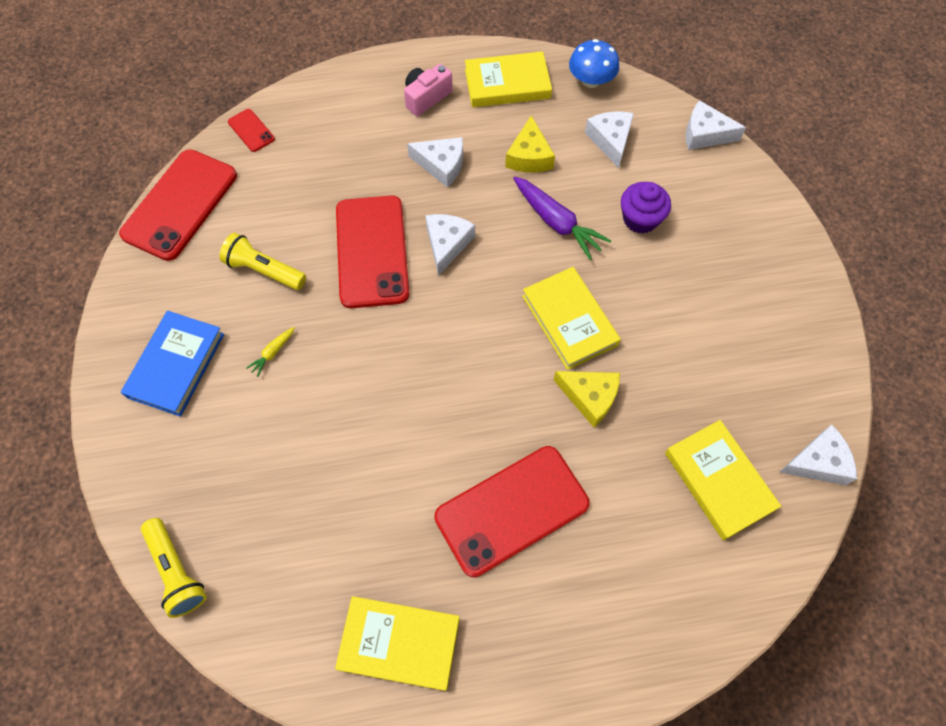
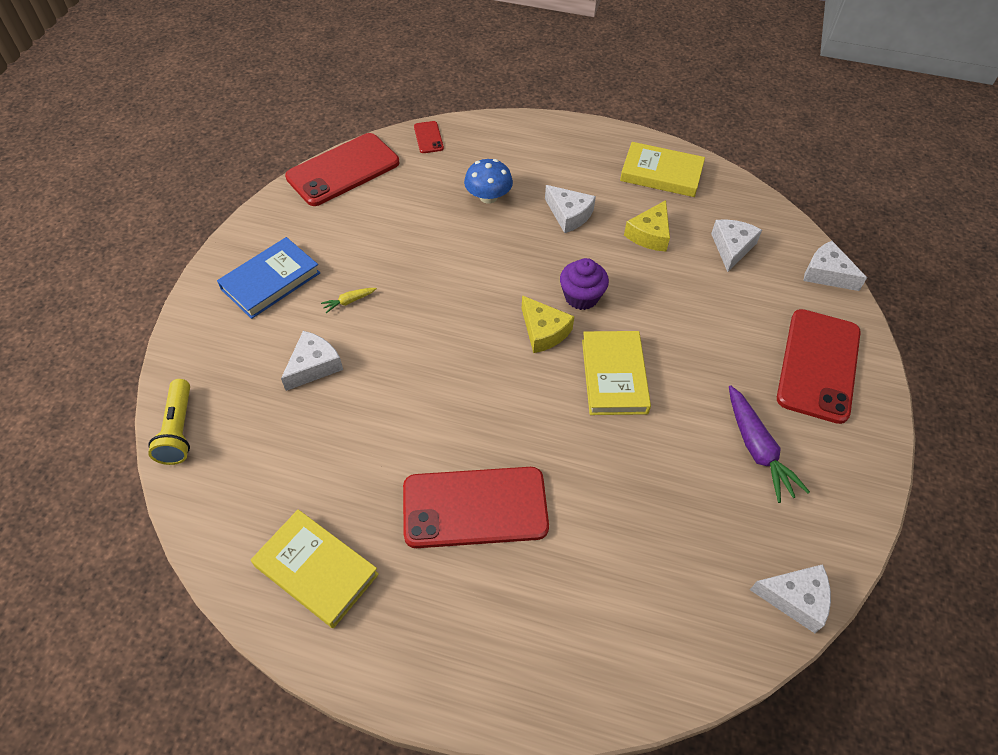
camera: 25 degrees right, 10 degrees down
yellow flashlight [220,233,306,290] -> none
red phone [336,195,410,308] -> red phone moved to [777,309,861,424]
pink camera [404,64,453,116] -> none
white cheese [425,214,475,276] -> white cheese moved to [281,331,343,391]
purple carrot [513,176,611,260] -> purple carrot moved to [729,385,810,503]
yellow cheese [554,371,620,427] -> yellow cheese moved to [522,295,574,353]
blue mushroom [569,39,619,88] -> blue mushroom moved to [464,159,513,204]
purple cupcake [621,182,671,234] -> purple cupcake moved to [560,258,609,310]
yellow book [665,420,781,540] -> none

